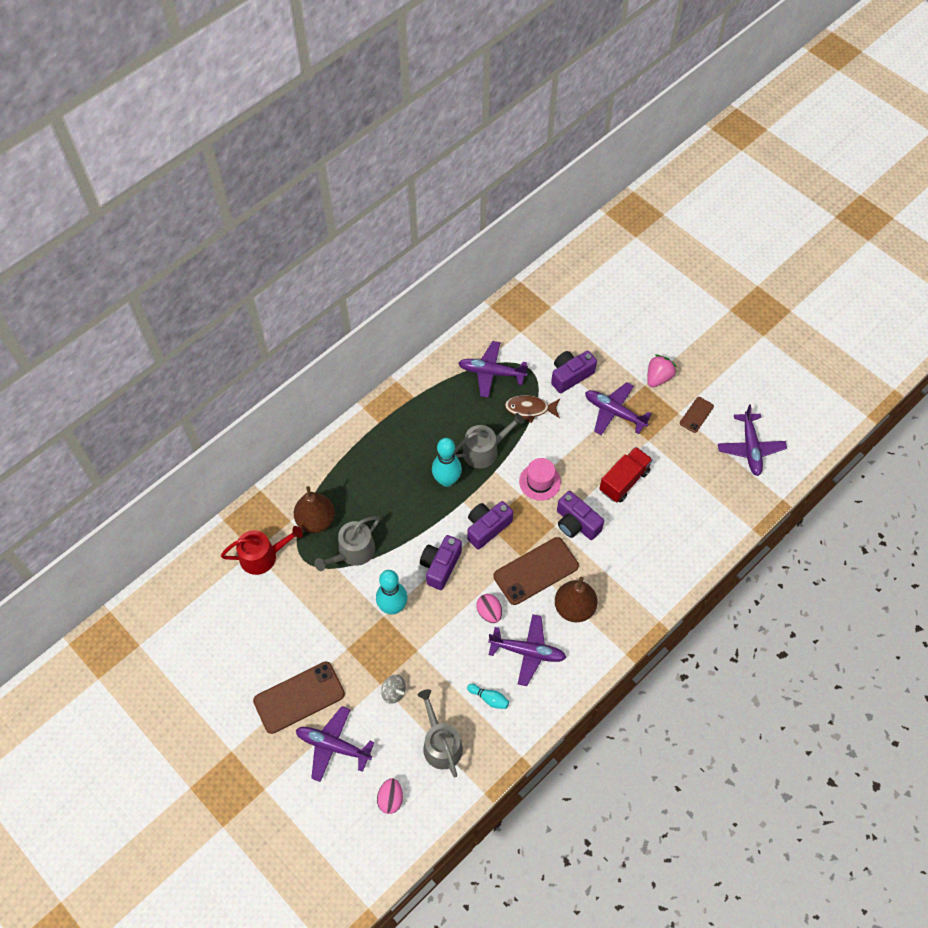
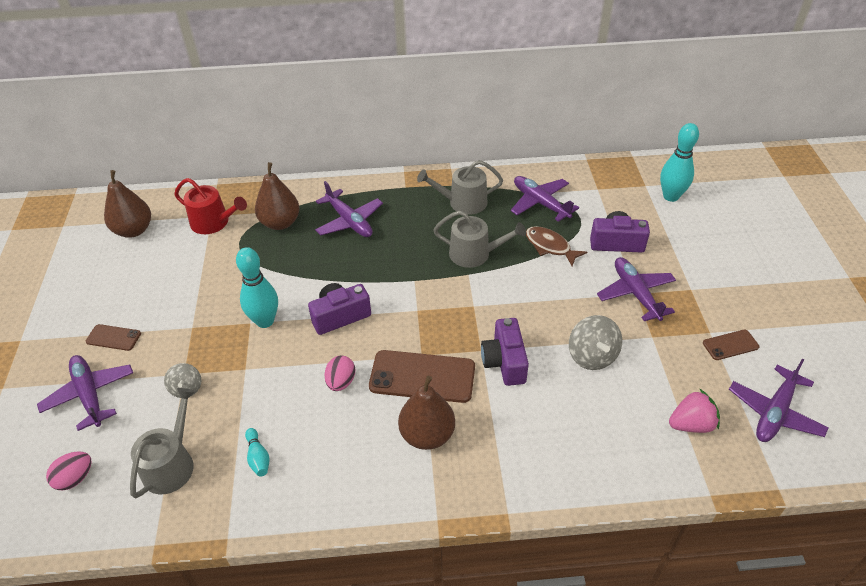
camera: 40 degrees right, 15 degrees down
brown phone [253,662,345,734] -> brown phone [86,324,141,351], size x0.51
grey watering can [314,516,380,571] -> grey watering can moved to [417,160,503,215]
turquoise bowling pin [432,438,462,487] -> turquoise bowling pin moved to [660,123,699,202]
purple camera [467,501,513,550] -> none
purple plane [488,614,566,686] -> purple plane moved to [315,181,383,237]
pink hat [519,458,561,501] -> none
red truck [599,447,653,502] -> grey spinning top [569,315,622,370]
pink strawberry [647,354,676,387] -> pink strawberry moved to [669,389,720,433]
none -> brown pear [104,170,151,238]

